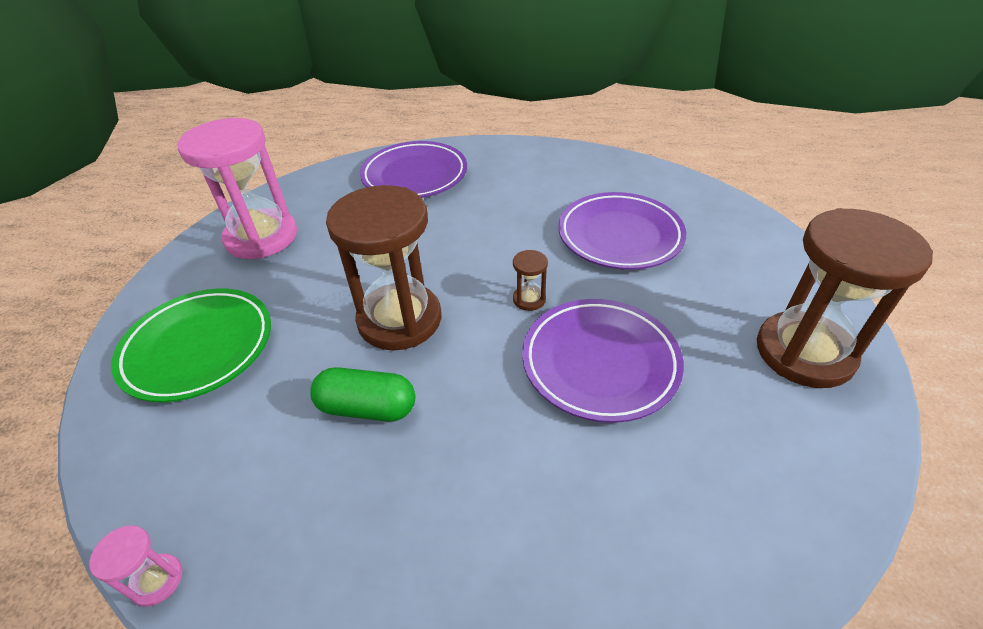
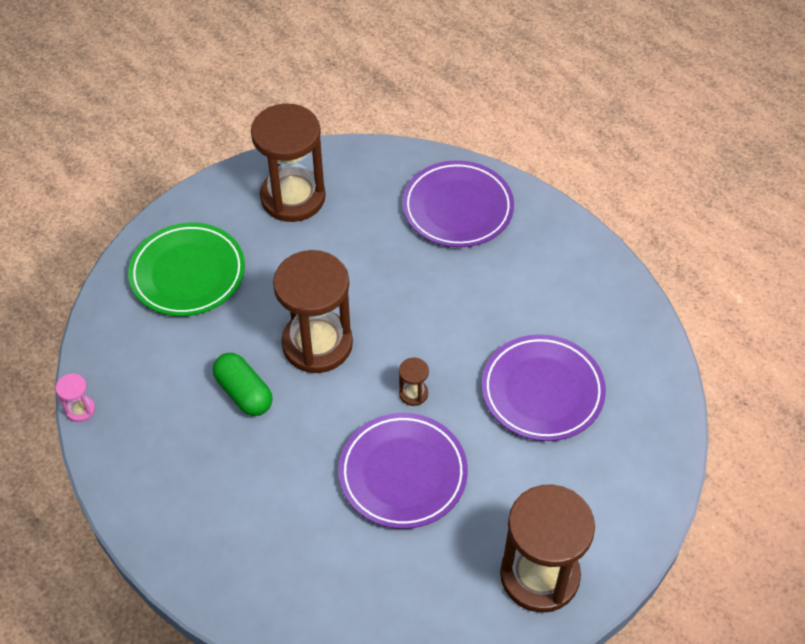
camera: 40 degrees right, 10 degrees up
pink hourglass [178,118,297,259] -> brown hourglass [251,104,326,222]

